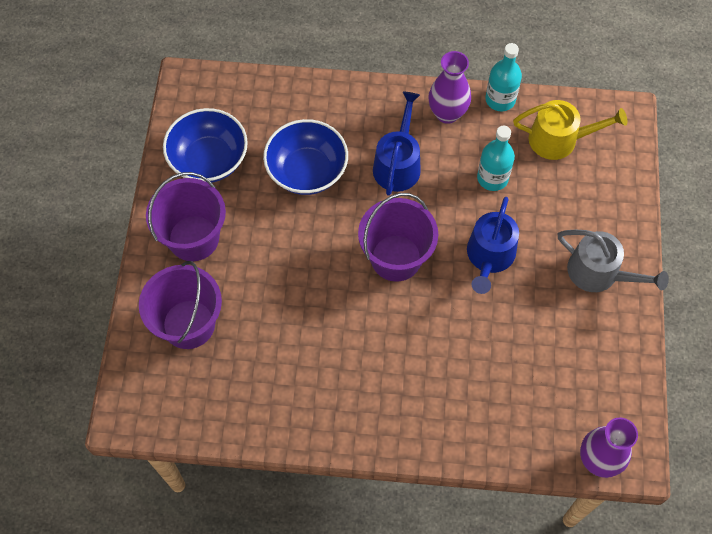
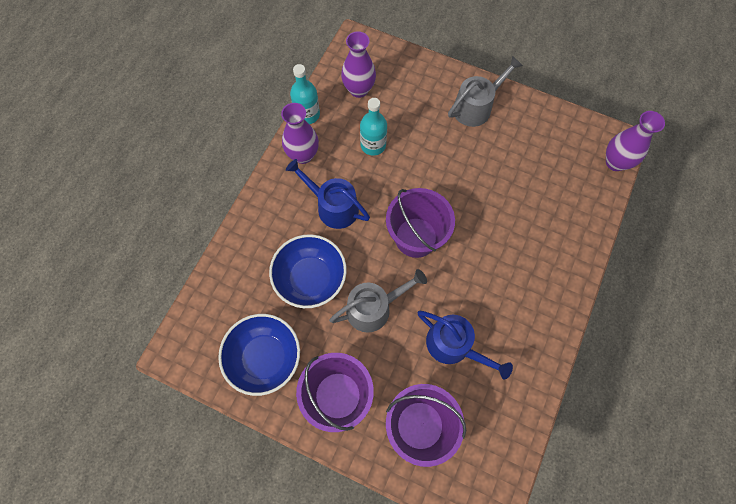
camera: 70 degrees left, 5 degrees up
blue watering can [467,197,519,294] -> blue watering can moved to [418,311,513,380]
yellow watering can [513,100,627,160] -> purple vase [341,31,376,98]
none -> grey watering can [329,269,427,333]

